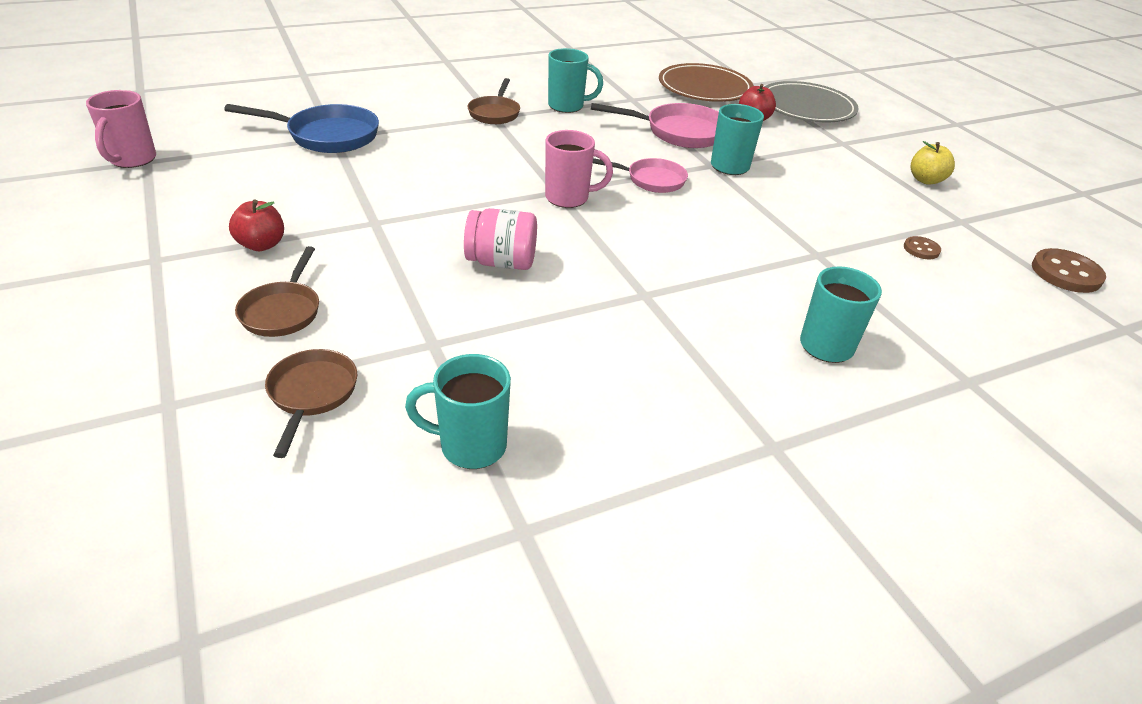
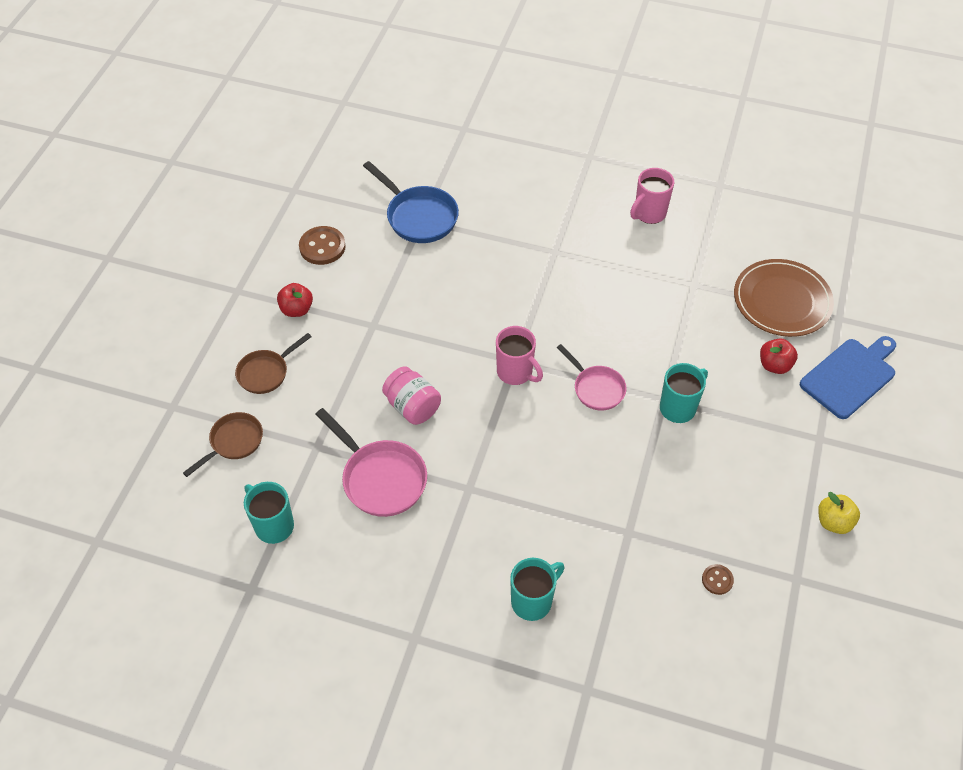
camera: 45 degrees right, 15 degrees up
pink mug [86,90,156,168] -> pink mug moved to [630,168,674,224]
brown pan [468,78,520,124] -> none
turquoise mug [548,48,603,113] -> none
pink pan [591,103,719,148] -> pink pan moved to [315,408,427,517]
grey plate [764,81,859,122] -> blue cutting board [800,336,896,419]
brown button [1032,248,1106,293] -> brown button moved to [299,226,346,265]

